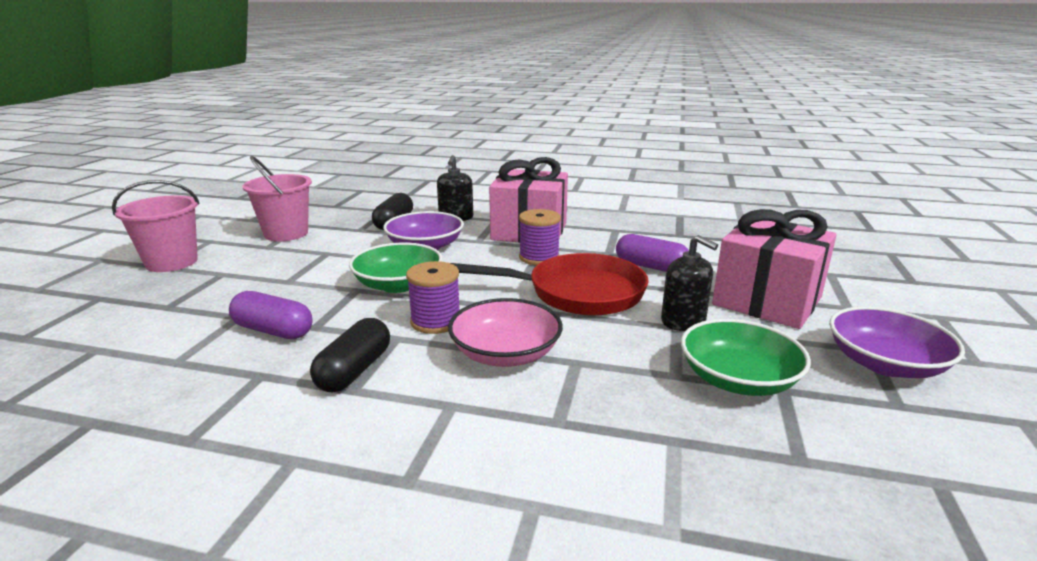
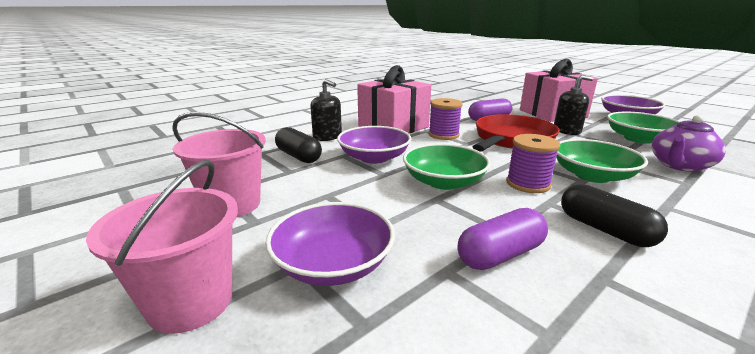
camera: 55 degrees left, 0 degrees up
pink bowl [448,298,563,367] -> green bowl [556,139,648,183]
none -> purple bowl [265,202,395,286]
none -> purple teapot [652,115,726,172]

